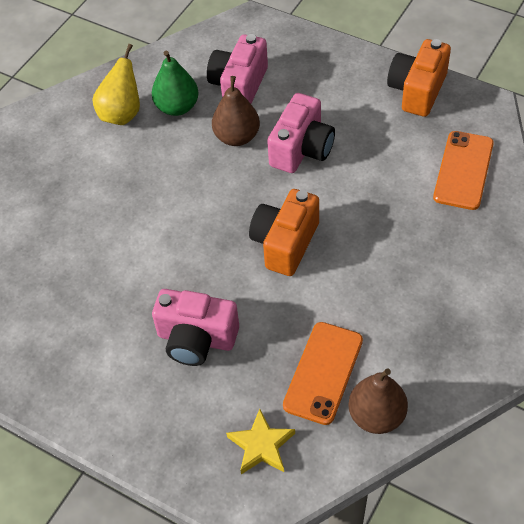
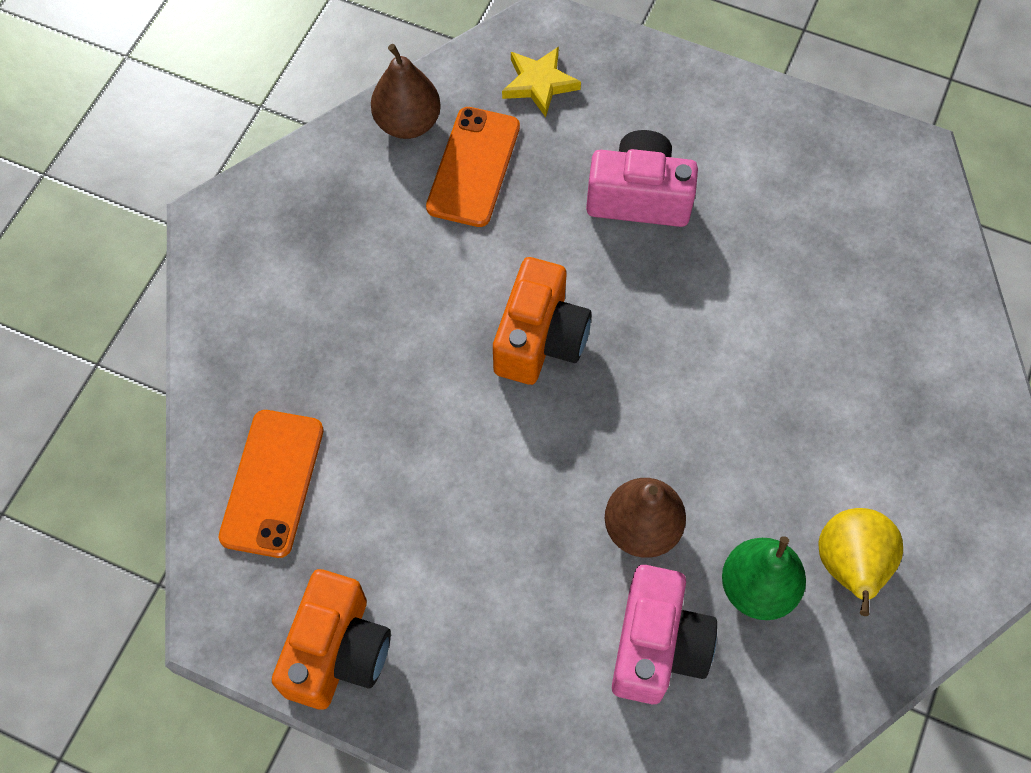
camera: 170 degrees right, 10 degrees up
pink camera [267,93,335,173] -> none

